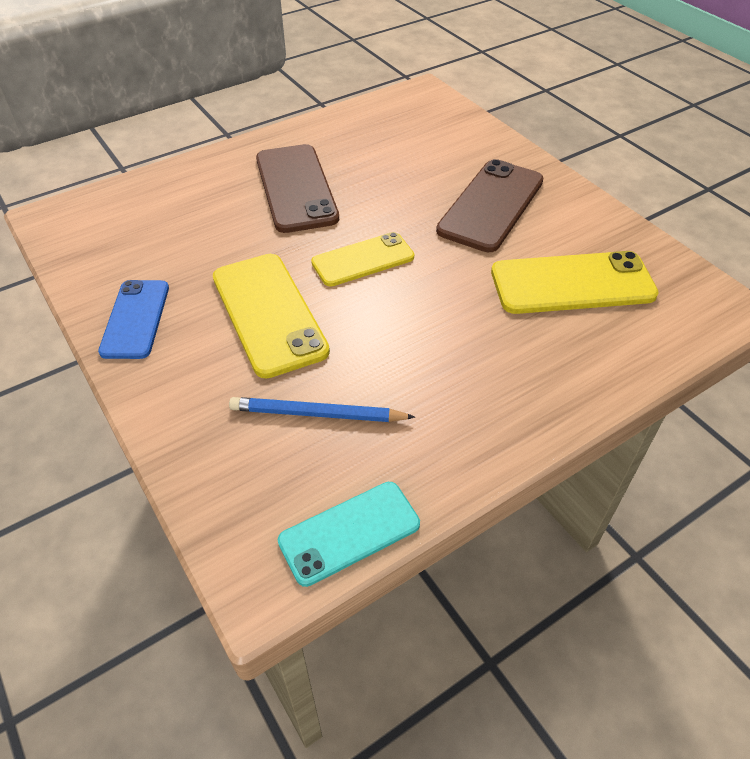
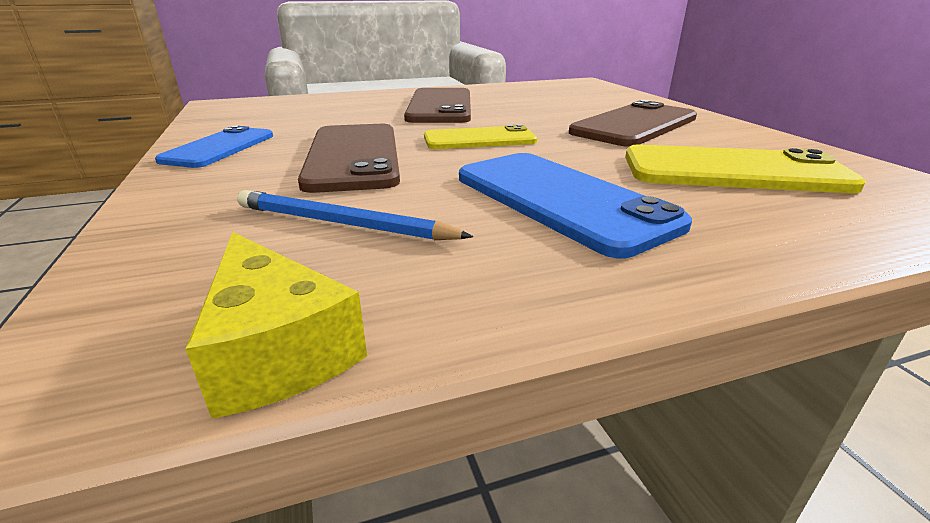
camera: 15 degrees right, 20 degrees down
yellow phone [213,254,330,379] -> brown phone [298,124,400,193]
turquoise phone [278,482,420,587] -> yellow cheese [185,232,367,419]
none -> blue phone [459,153,692,258]

